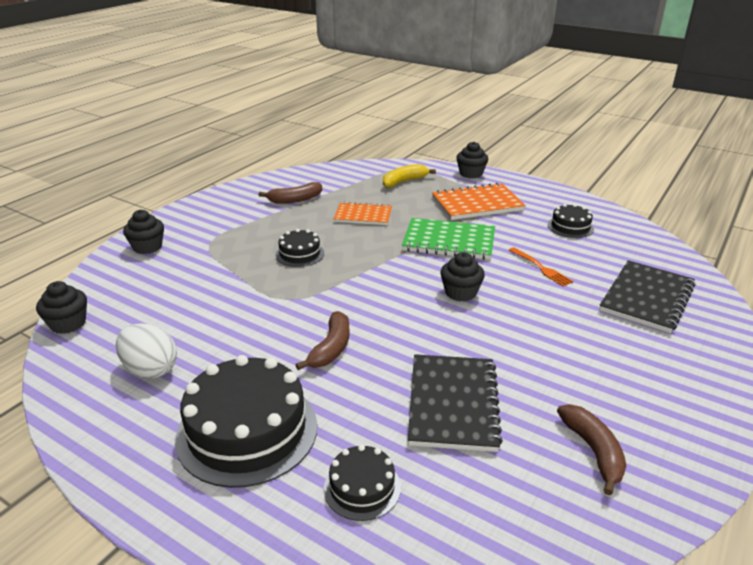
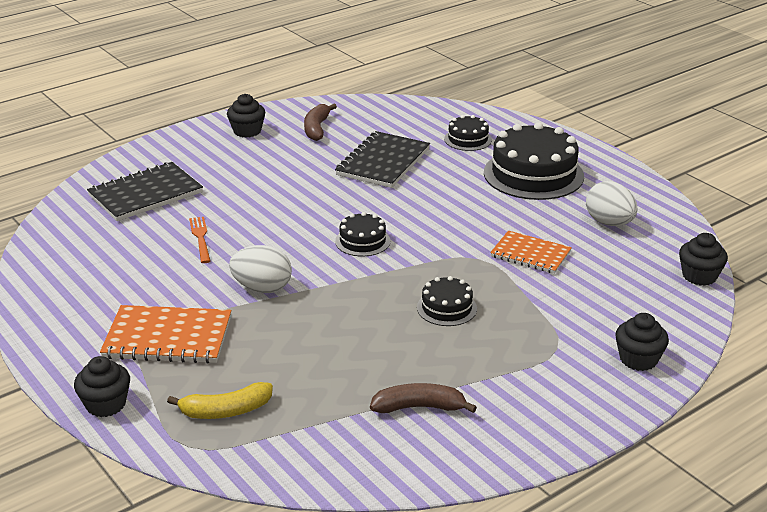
camera: 160 degrees left, 0 degrees up
brown banana [296,311,350,370] -> none
orange notebook [334,202,392,225] -> orange notebook moved to [490,231,572,274]
green notebook [402,218,495,260] -> white egg [229,245,292,293]
black cupcake [440,252,485,301] -> black cupcake moved to [227,94,265,138]
black cake [548,204,594,238] -> black cake moved to [335,212,390,256]

